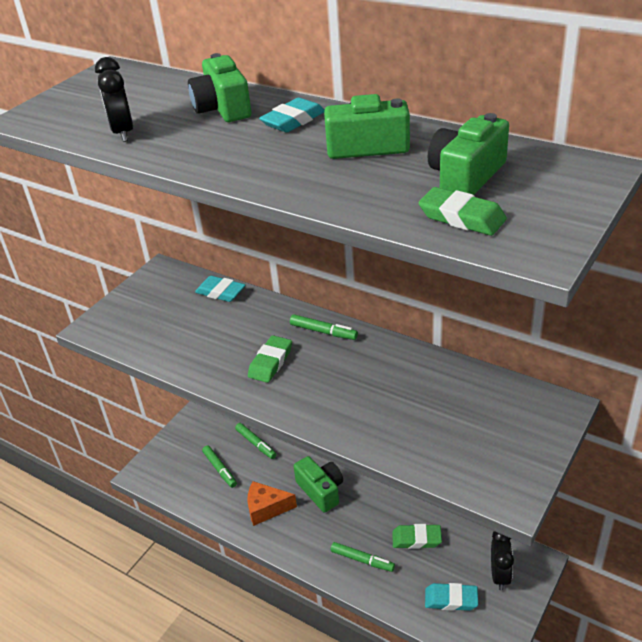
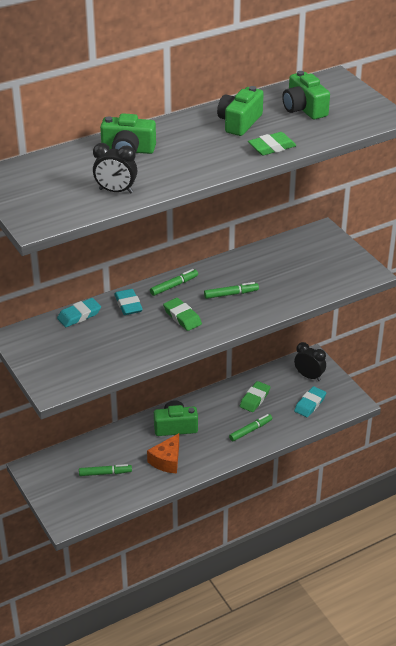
camera: 65 degrees left, 0 degrees up
green marker [235,423,276,459] -> green marker moved to [204,282,259,299]
turquoise eraser [259,97,325,133] -> turquoise eraser moved to [114,289,143,315]
green eraser [418,187,507,236] -> green eraser moved to [248,132,296,155]

